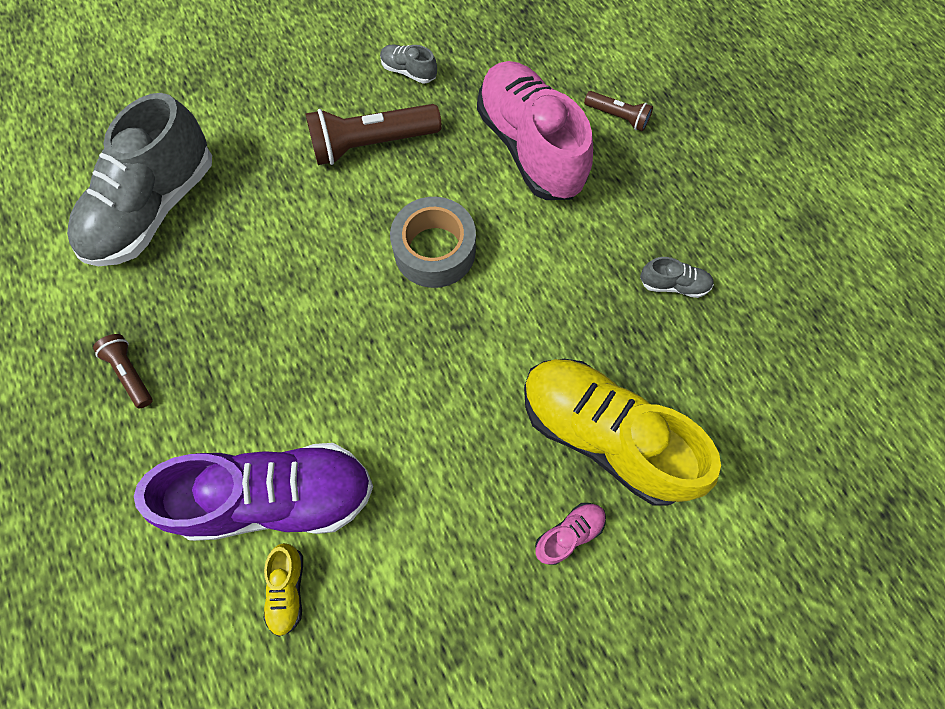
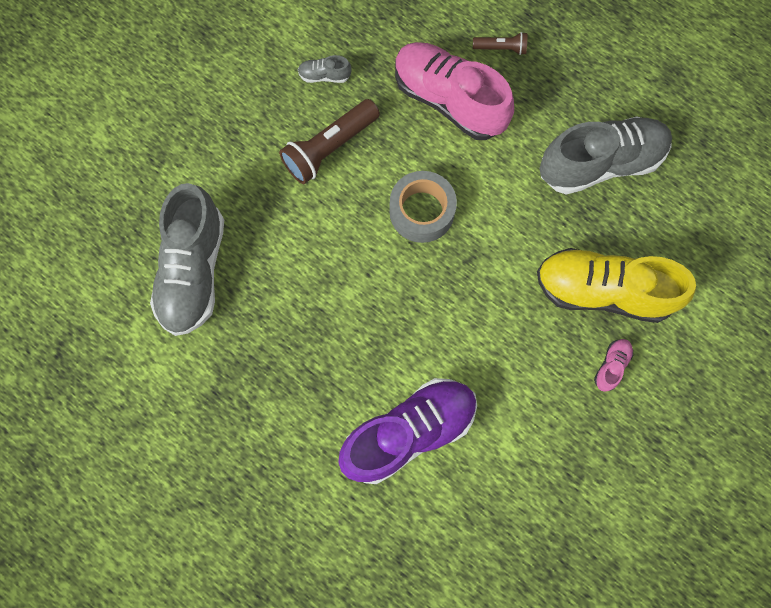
camera: 25 degrees left, 5 degrees up
brown flashlight [93,334,152,408] -> none
yellow shoe [263,543,303,637] -> none
grey shoe [640,257,714,298] -> grey shoe [540,117,672,194], size x2.47

